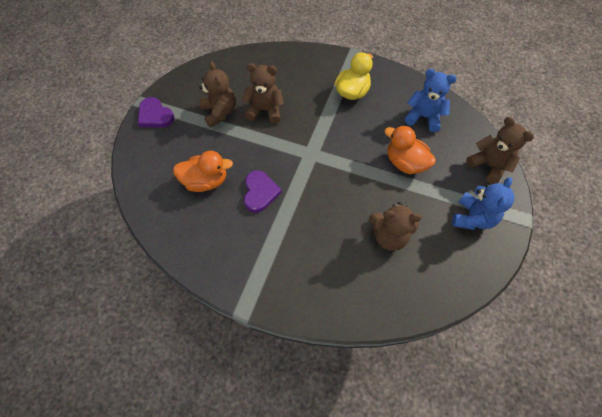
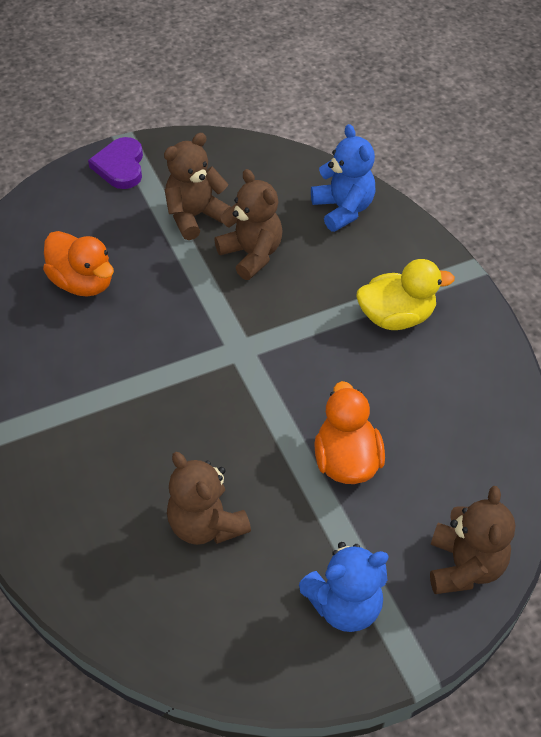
camera: 45 degrees right, 10 degrees down
brown teddy bear [199,61,236,127] -> brown teddy bear turned 150 degrees counterclockwise [164,133,231,240]
purple heart [244,170,282,213] -> none
blue teddy bear [405,69,457,132] -> blue teddy bear moved to [311,124,376,232]

